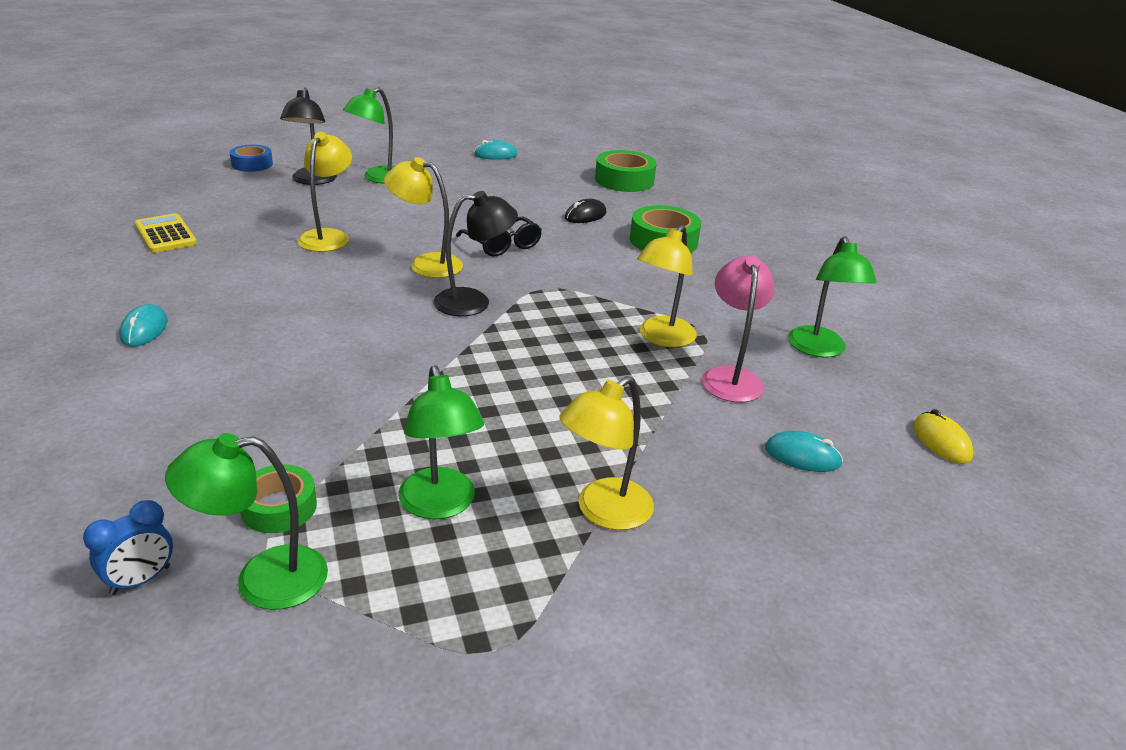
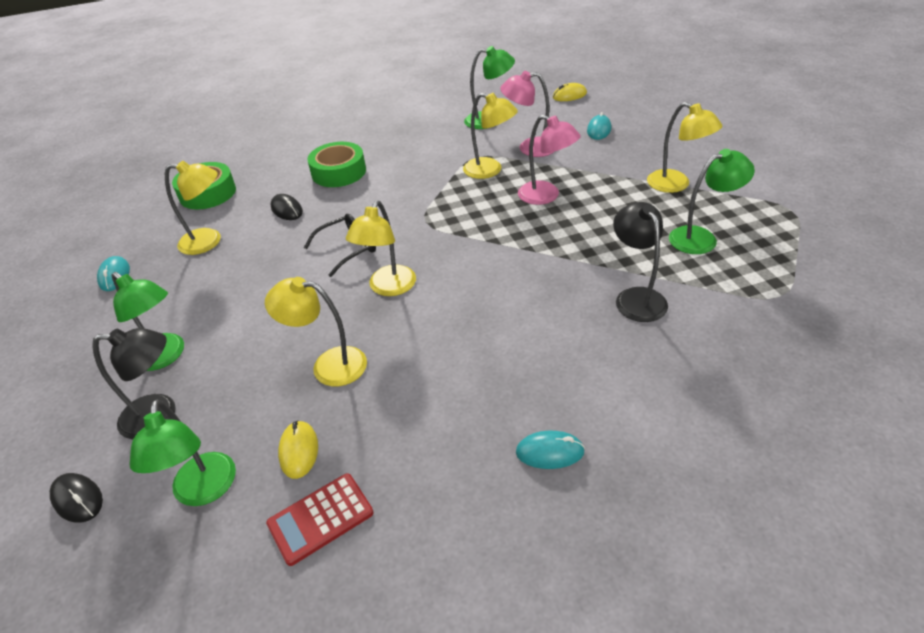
camera: 85 degrees left, 10 degrees up
blue clock [83,500,173,595] -> none
yellow calculator [135,213,197,253] -> red calculator [266,473,373,566]
green lamp [165,433,328,610] -> green lamp moved to [129,400,236,506]
blue tape [230,144,273,172] -> black mouse [50,473,103,523]
green tape [240,464,317,533] -> none
black lamp [433,191,518,316] -> black lamp moved to [613,202,668,322]
none -> yellow lamp [165,161,221,255]
none -> yellow mouse [278,420,318,479]
none -> pink lamp [518,115,581,205]

